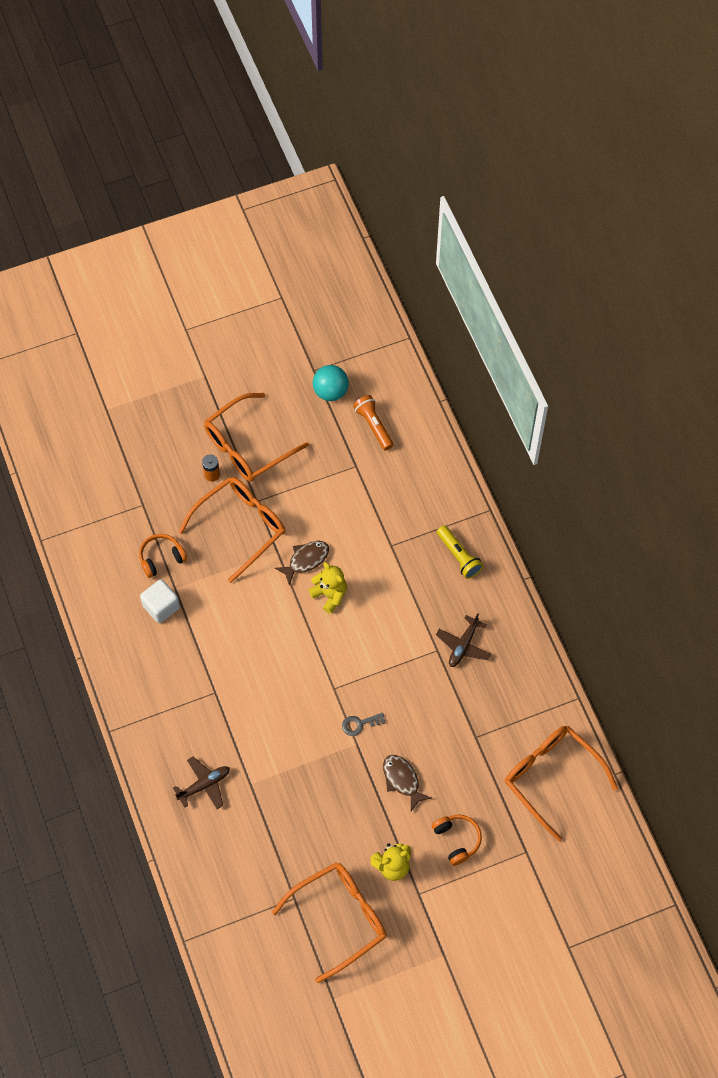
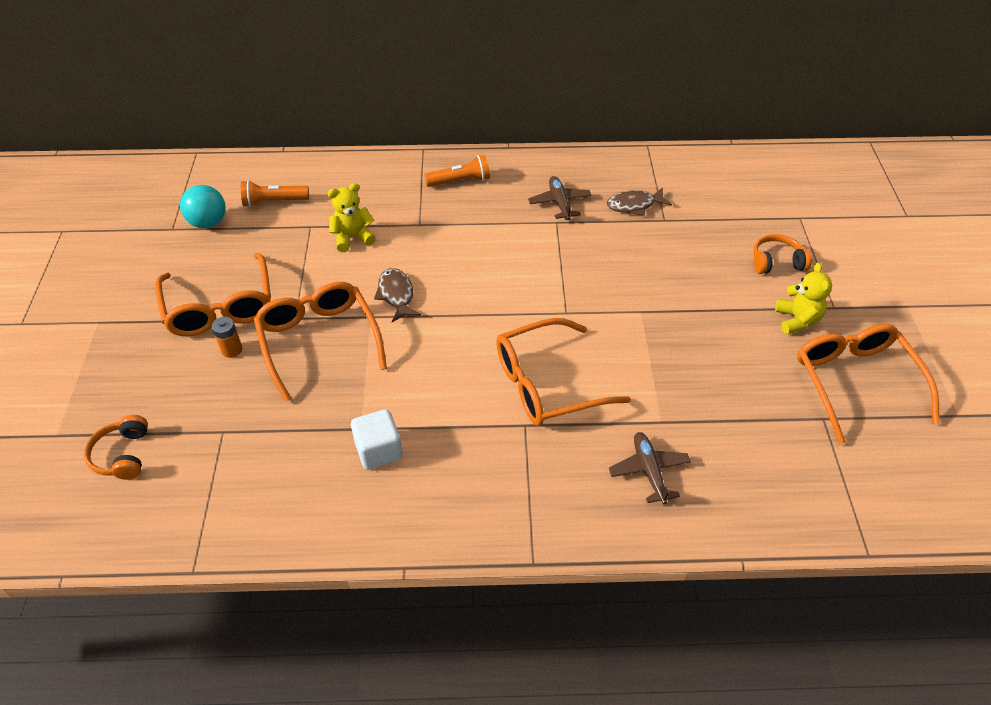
camera: 70 degrees left, 15 degrees down
orange headphones [139,534,187,578] -> orange headphones moved to [84,415,148,480]
yellow teddy bear [308,562,347,614] -> yellow teddy bear moved to [328,183,376,252]
grey key [342,713,386,736] -> none
brown fish [383,755,431,811] -> brown fish moved to [607,187,672,216]
brown plane [436,613,491,667] -> brown plane turned 150 degrees counterclockwise [528,176,592,220]
yellow flashlight [437,526,483,579] -> orange flashlight [424,155,490,187]
orange glasses [505,726,618,842] -> orange glasses moved to [496,318,631,426]

